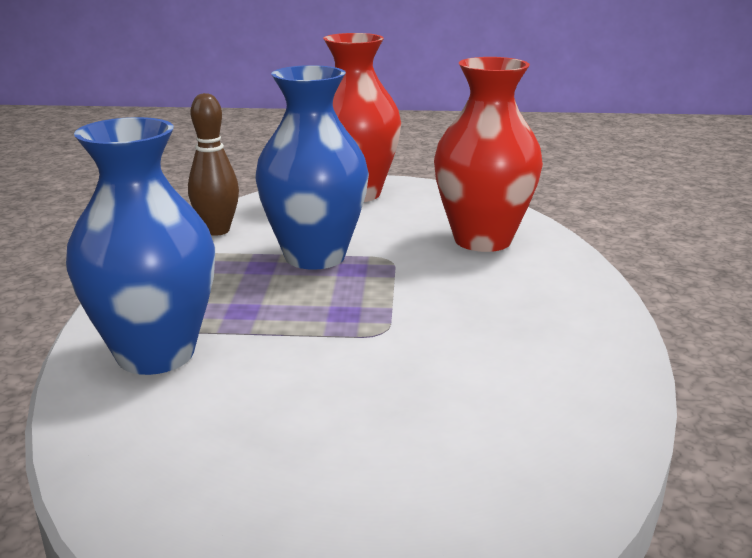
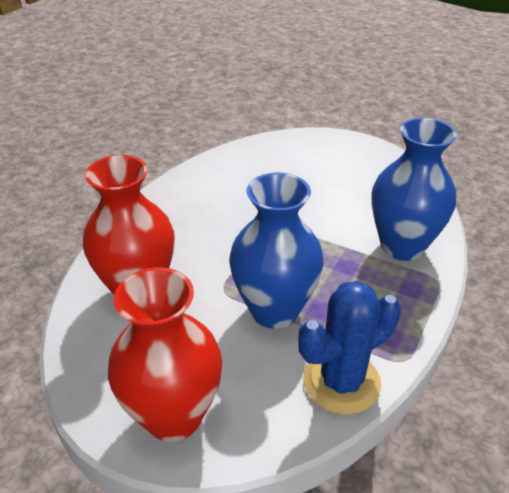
camera: 155 degrees left, 15 degrees up
brown bowling pin [188,93,239,236] -> blue cactus [298,281,401,415]

